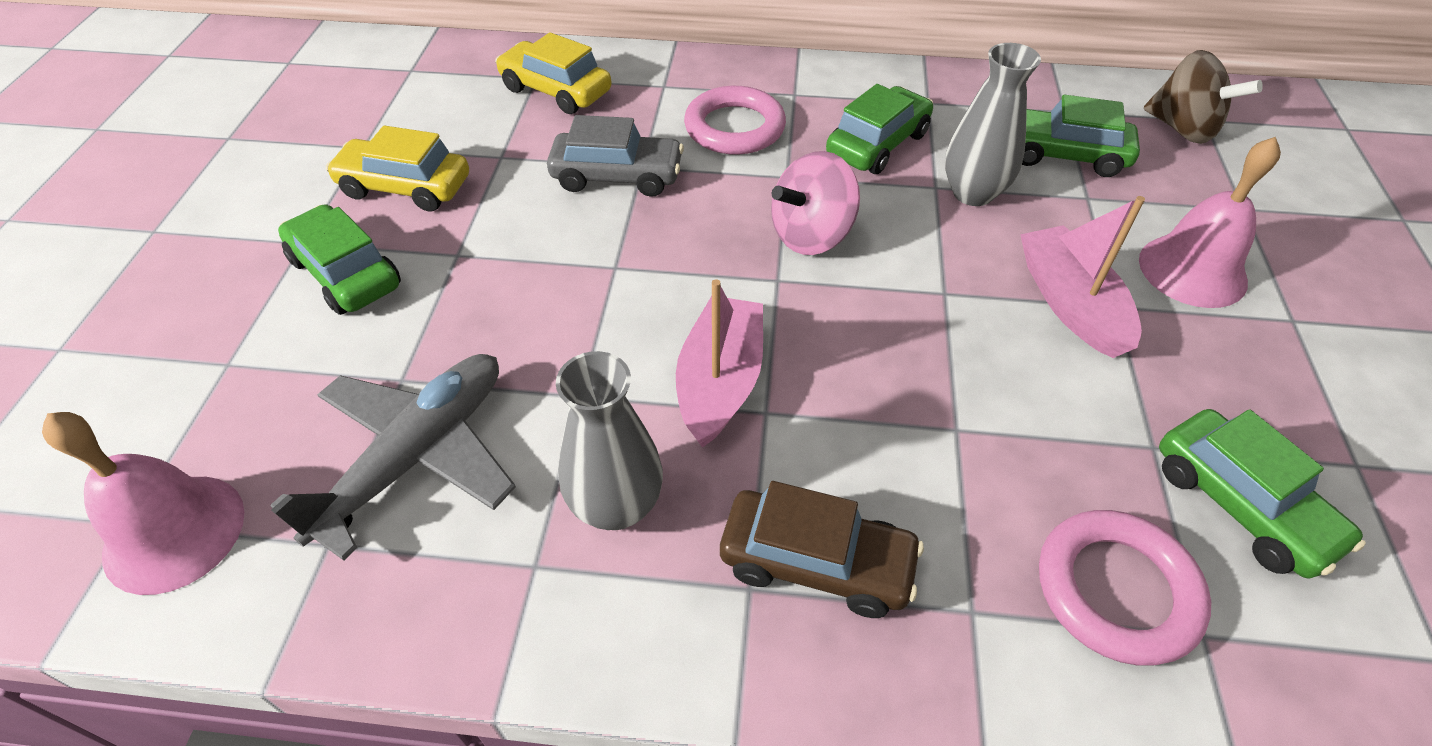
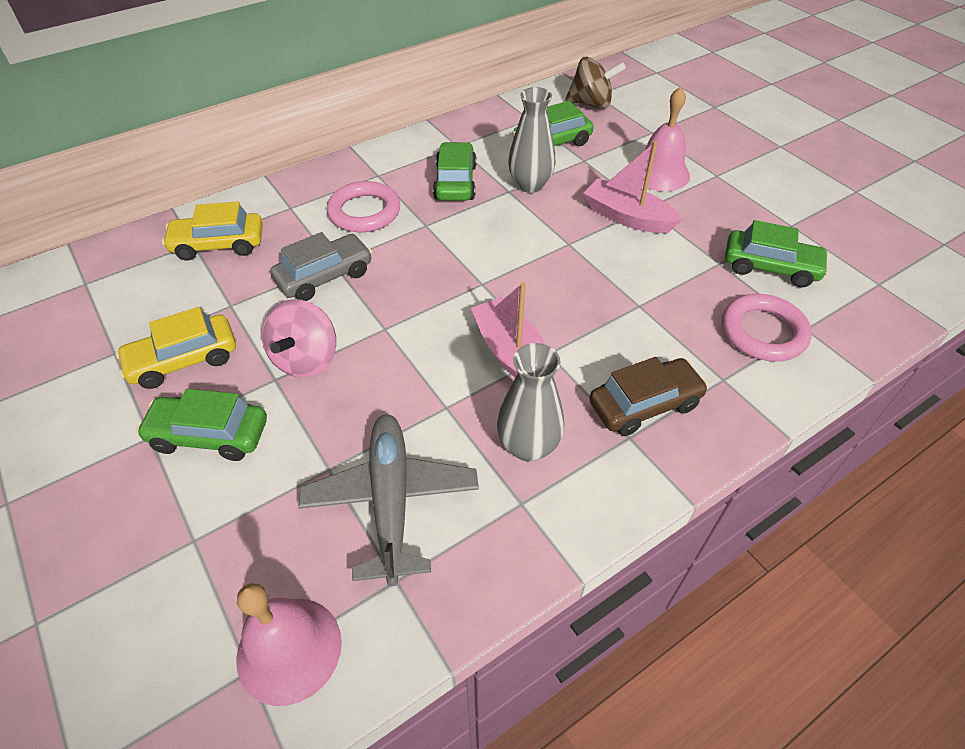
camera: 40 degrees left, 0 degrees up
pink spinning top [771,151,860,255] -> pink spinning top moved to [262,299,336,378]

